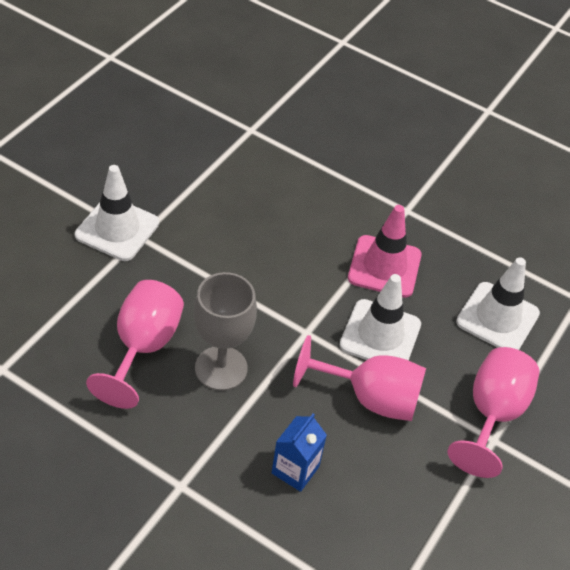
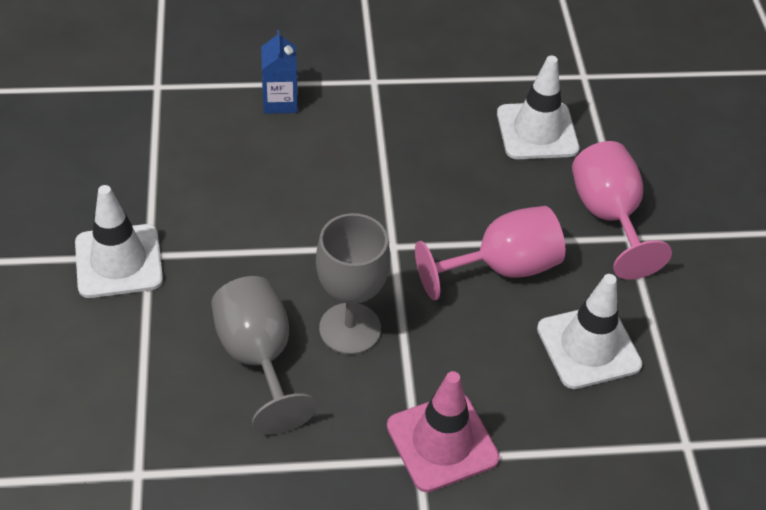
camera: 35 degrees left, 0 degrees up
pink goblet [86,280,184,409] -> grey goblet [211,276,317,435]
blue carton [272,413,327,492] -> blue carton moved to [261,30,298,114]
white traffic cone [340,274,421,361] -> white traffic cone moved to [537,274,642,389]
pink traffic cone [348,205,421,298] -> pink traffic cone moved to [387,371,500,492]

